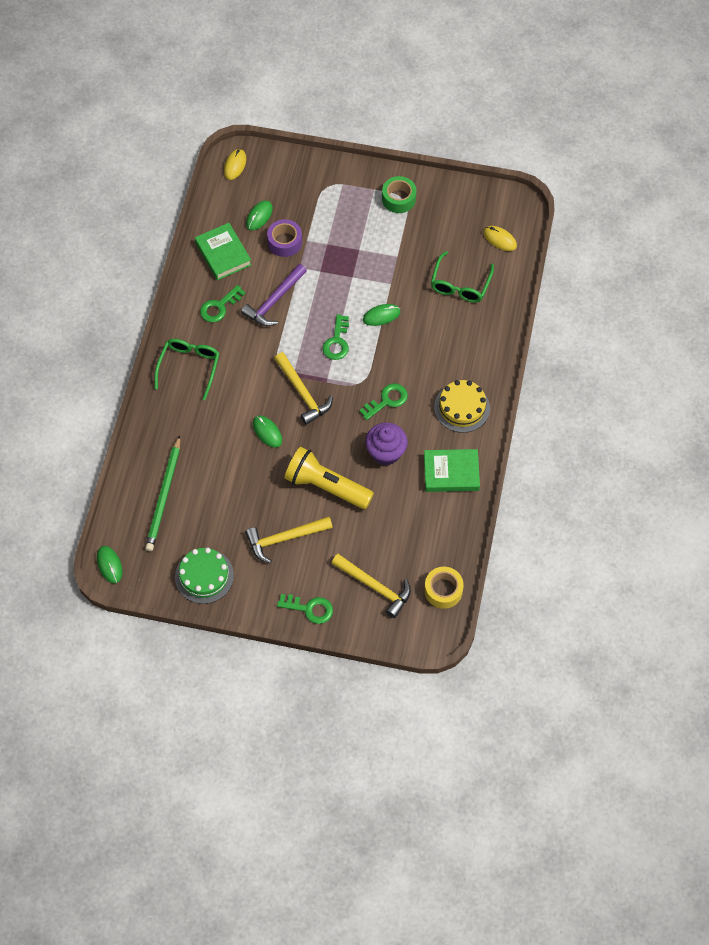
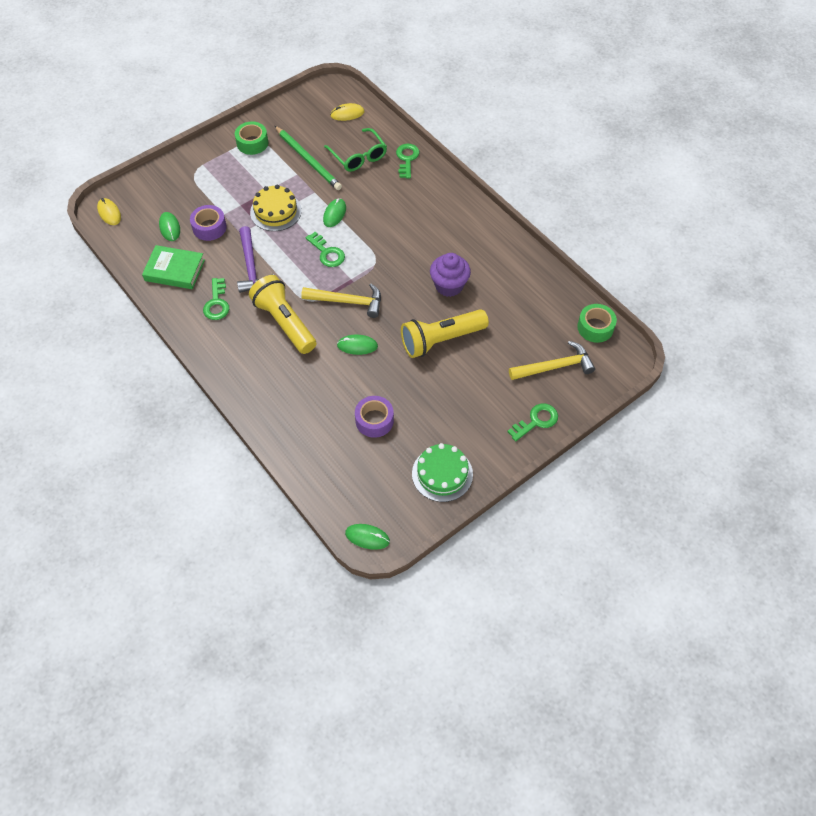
camera: 50 degrees left, 5 degrees down
green pencil [145,435,180,551] -> green pencil moved to [275,126,342,190]
green glasses [155,339,220,400] -> none
yellow hammer [245,517,333,563] -> none
green key [359,384,408,420] -> green key moved to [396,143,419,179]
green book [424,449,480,492] -> none
yellow tape [424,567,464,609] -> green tape [577,304,617,343]
yellow cake [434,380,490,433] -> yellow cake moved to [250,185,302,231]
none -> yellow flashlight [249,275,317,354]
none -> purple tape [355,396,394,438]

